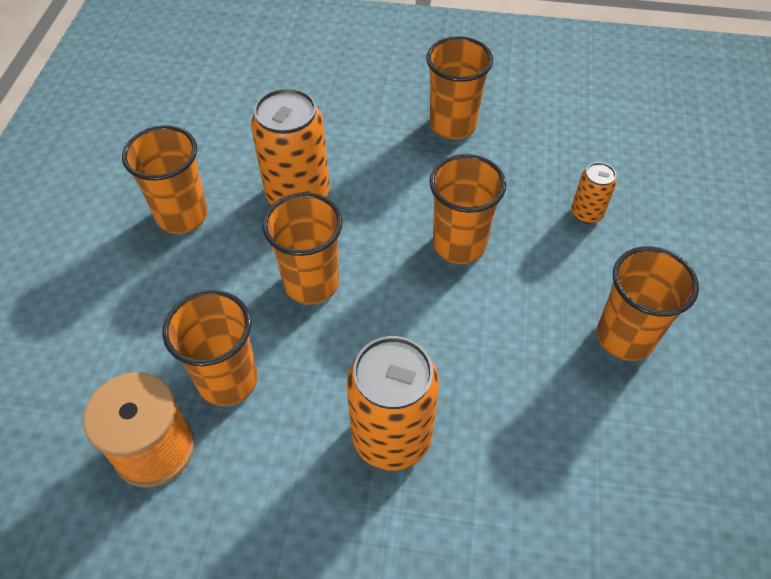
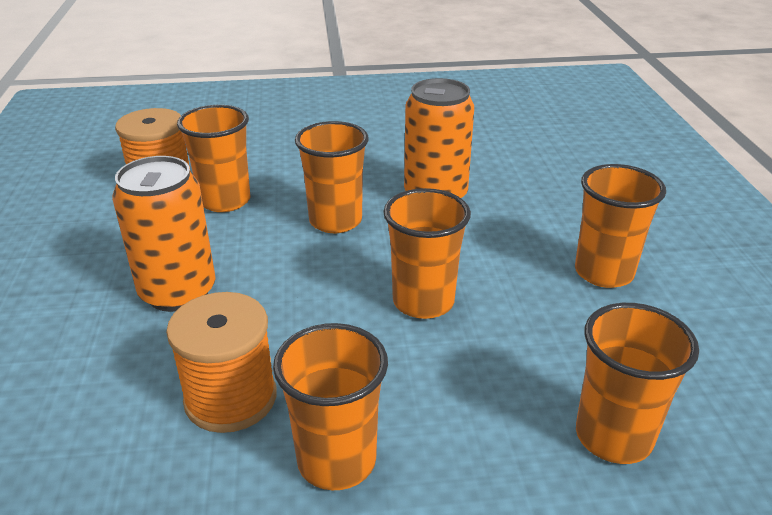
camera: 75 degrees right, 20 degrees down
orange cup [122,125,208,234] -> orange cup moved to [576,303,699,464]
orange can [571,162,617,224] -> none
none -> orange spool [166,292,277,433]

